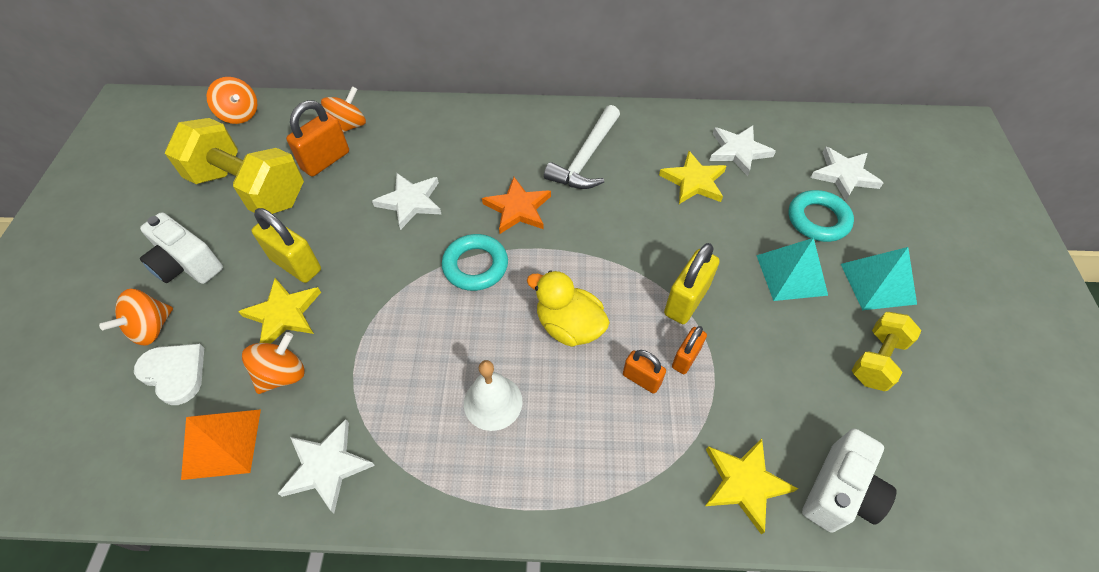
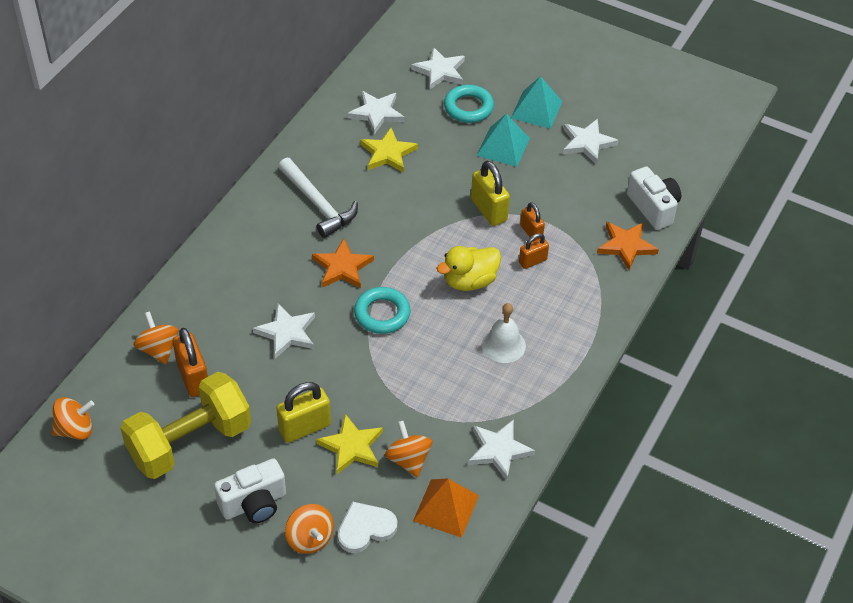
camera: 65 degrees left, 5 degrees down
yellow star [705,438,798,535] -> orange star [597,222,659,270]
yellow dumbbell [852,312,921,391] -> white star [563,119,619,165]

